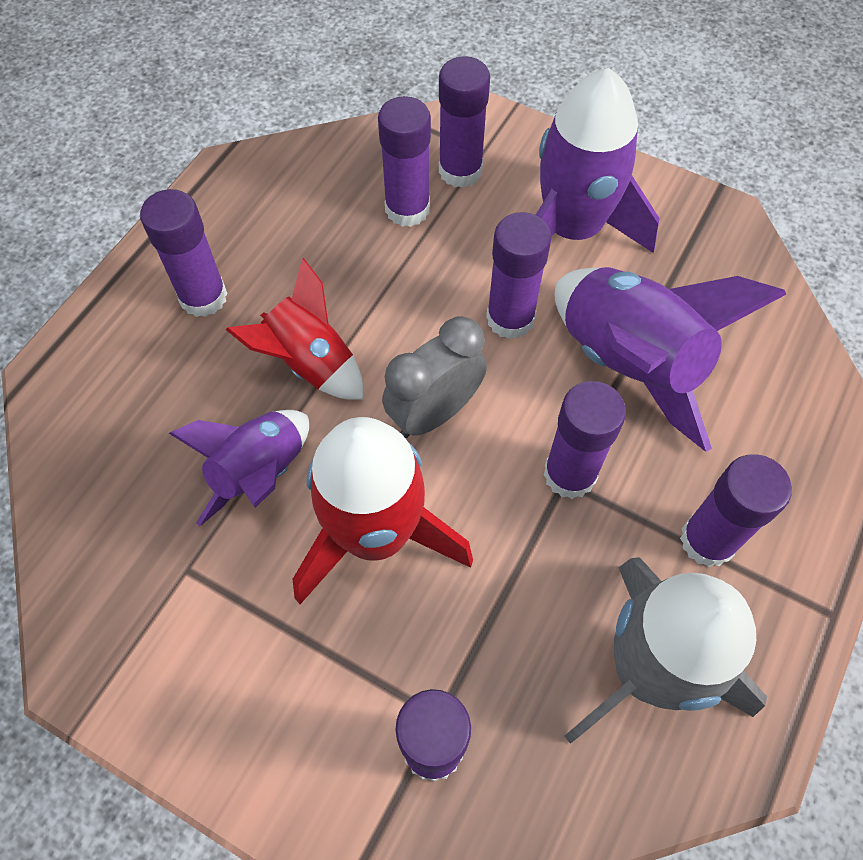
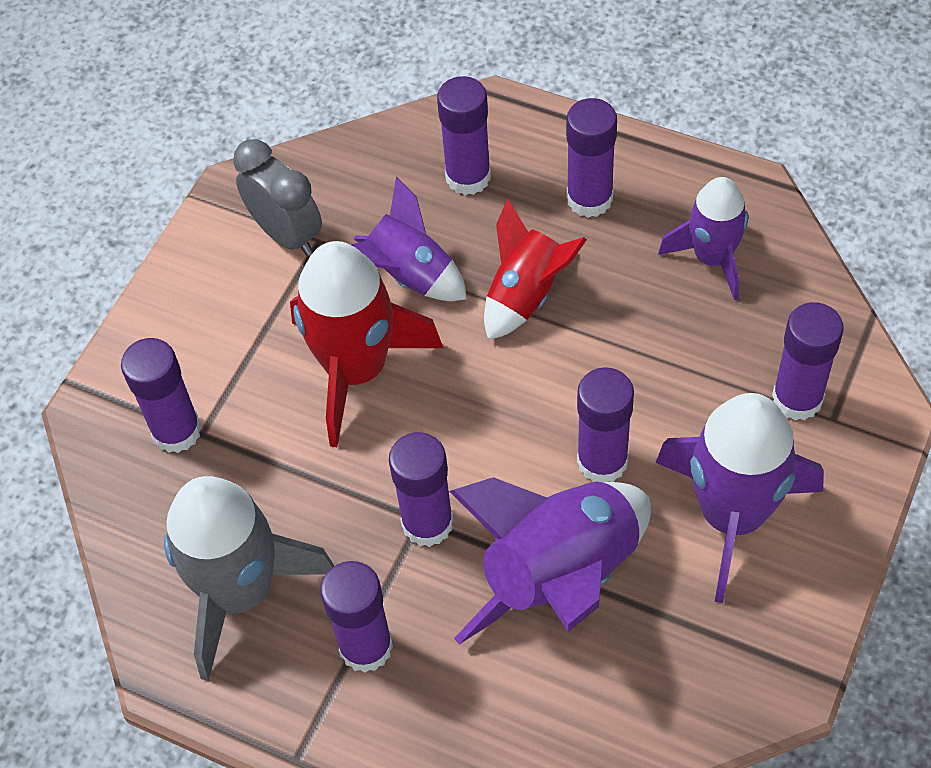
camera: 90 degrees right, 5 degrees down
purple glue stick [378,96,431,227] -> purple glue stick moved to [437,76,491,195]
grey clock [382,316,487,438] -> grey clock moved to [233,139,322,256]
none -> purple rocket [658,177,748,300]

